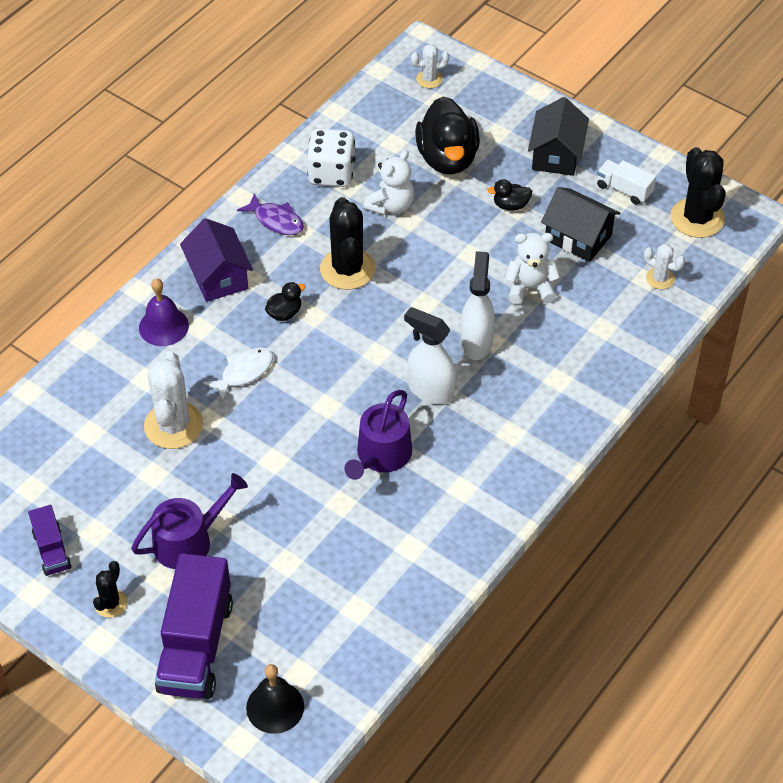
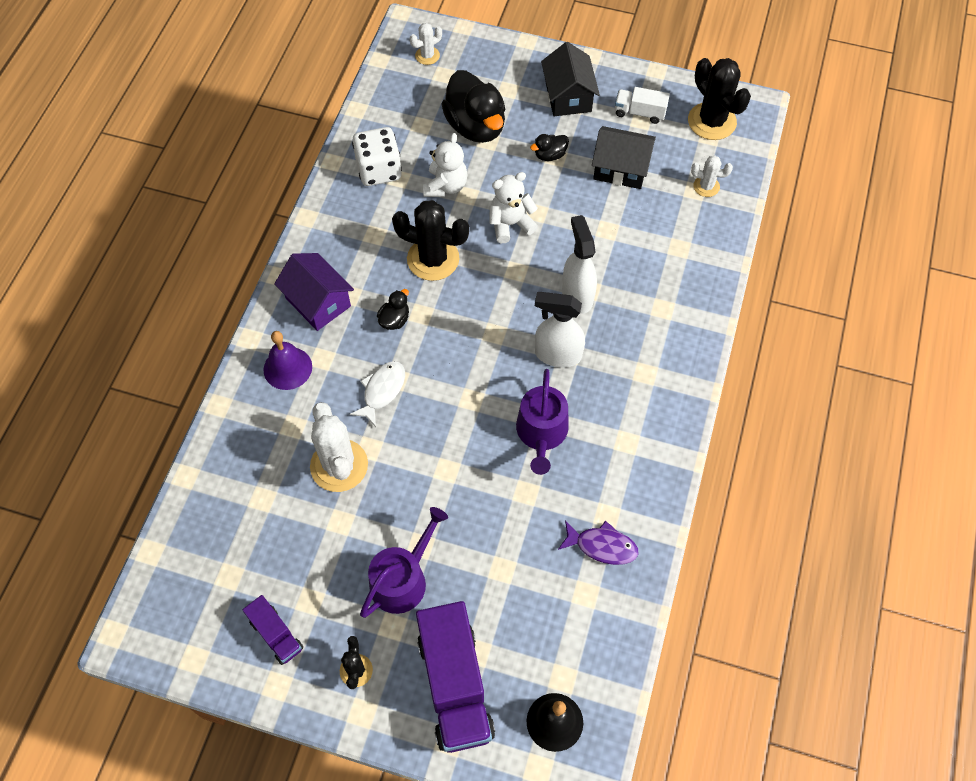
camera: 20 degrees left, 10 degrees up
purple fish [237,193,304,235] -> purple fish moved to [558,520,639,565]
black cactus [320,197,375,290] -> black cactus turned 45 degrees counterclockwise [392,200,469,281]
white teddy bear [505,233,560,305] -> white teddy bear moved to [489,172,538,243]

